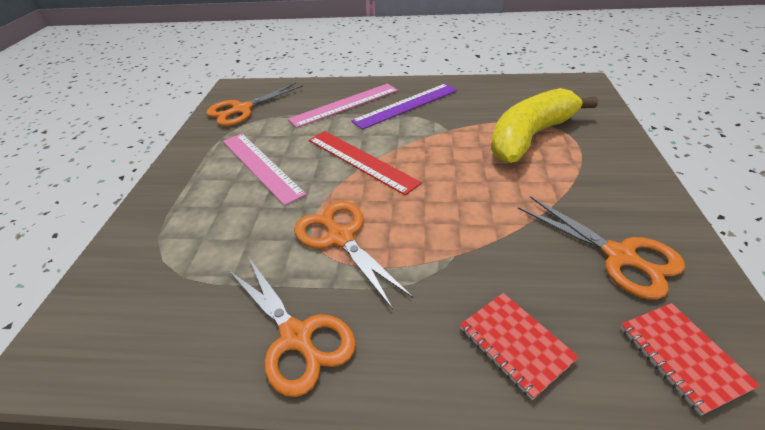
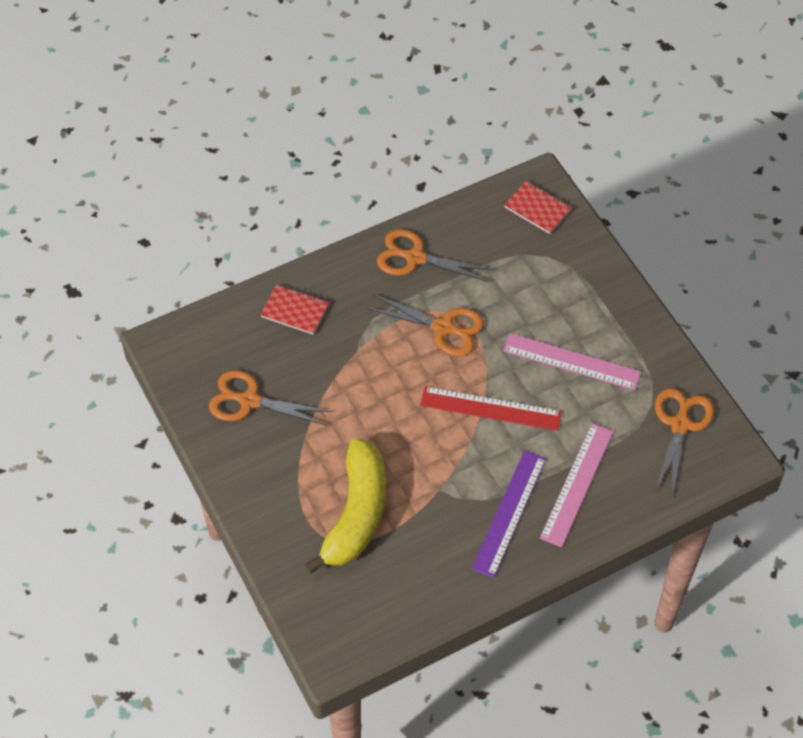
camera: 145 degrees right, 15 degrees up
red notebook [620,303,760,416] -> red notebook moved to [504,181,572,234]

